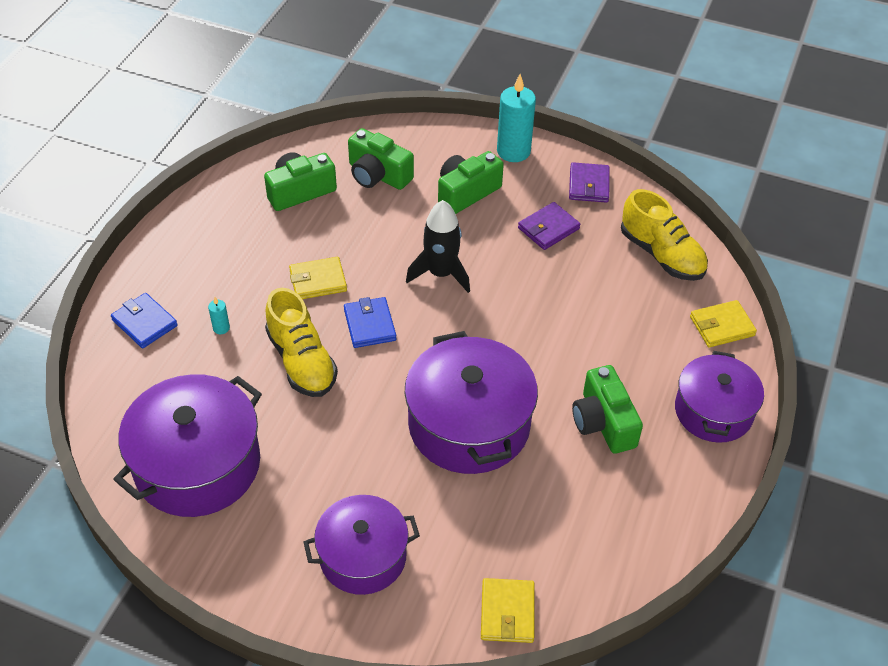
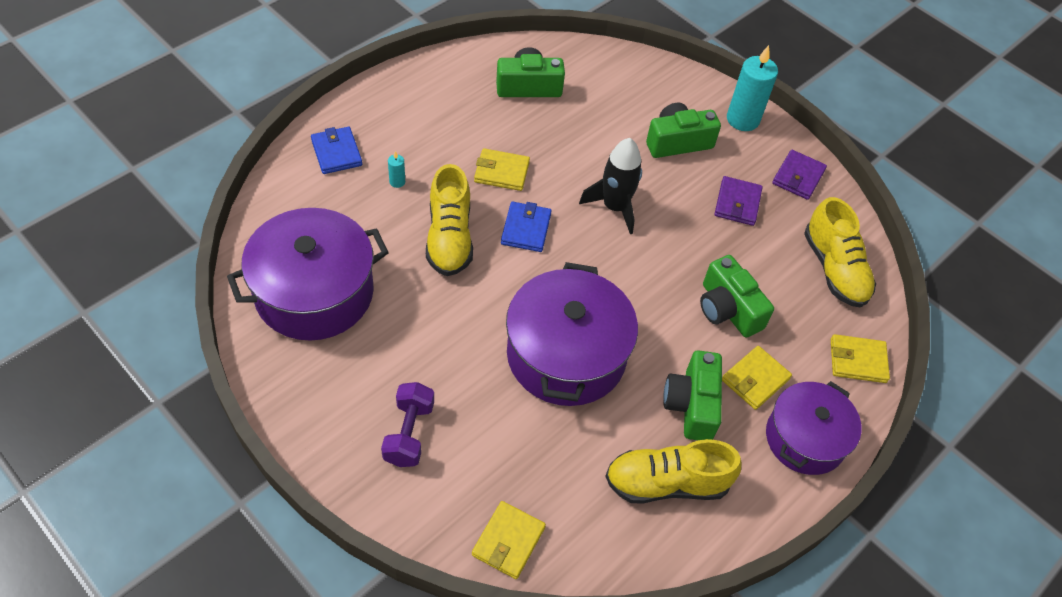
camera: 20 degrees right, 5 degrees up
purple pot [303,495,420,595] -> purple dumbbell [381,382,434,467]
green camera [348,128,414,190] -> green camera moved to [700,255,774,338]
purple wallet [518,202,580,250] -> purple wallet turned 60 degrees counterclockwise [714,176,763,226]
none -> yellow shoe [605,439,742,504]
none -> yellow wallet [722,346,792,410]

